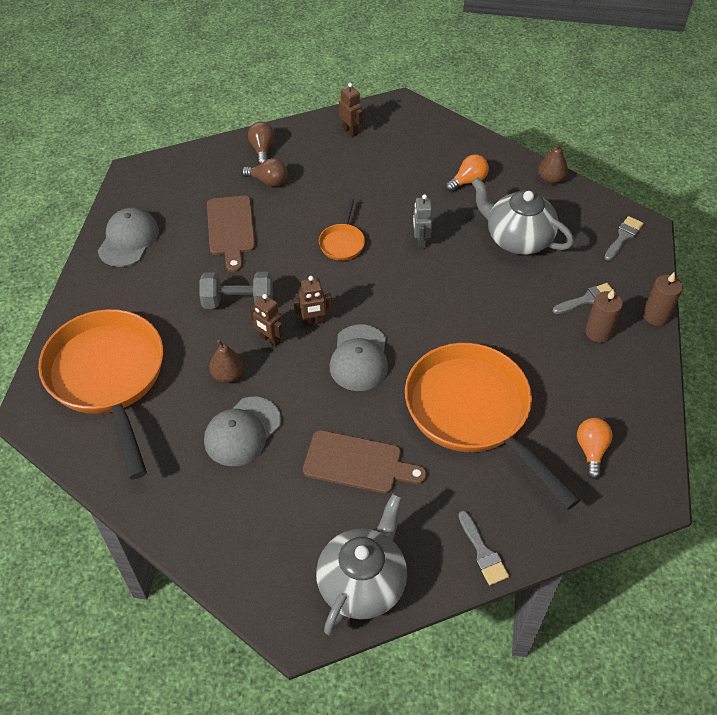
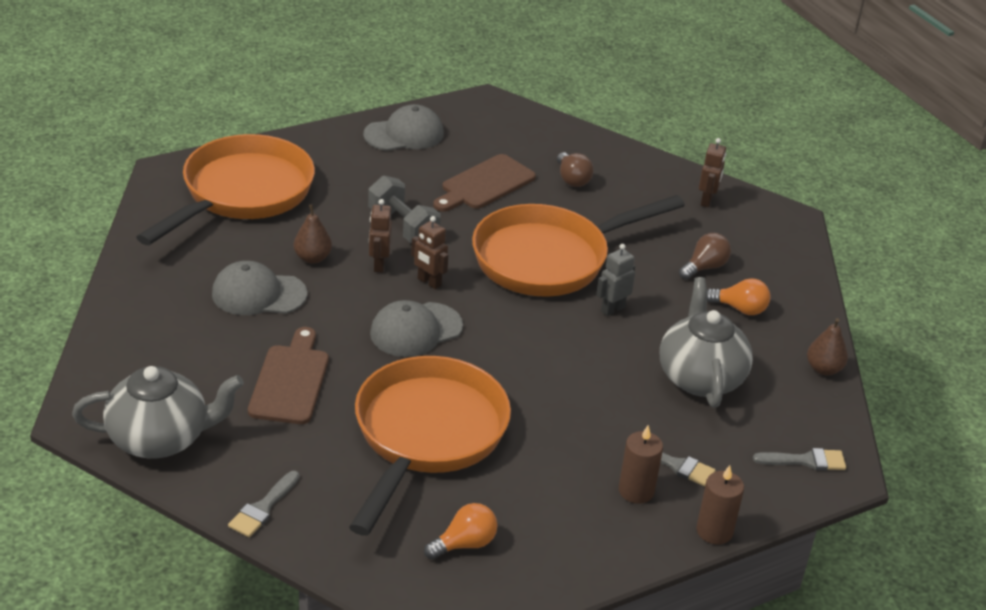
camera: 50 degrees right, 15 degrees down
brown light bulb [248,122,275,165] -> brown light bulb moved to [679,233,731,280]
brown cutting board [303,430,427,493] -> brown cutting board turned 150 degrees counterclockwise [248,327,329,424]
orange pan [319,198,365,261] -> orange pan [472,195,685,297], size x2.38

